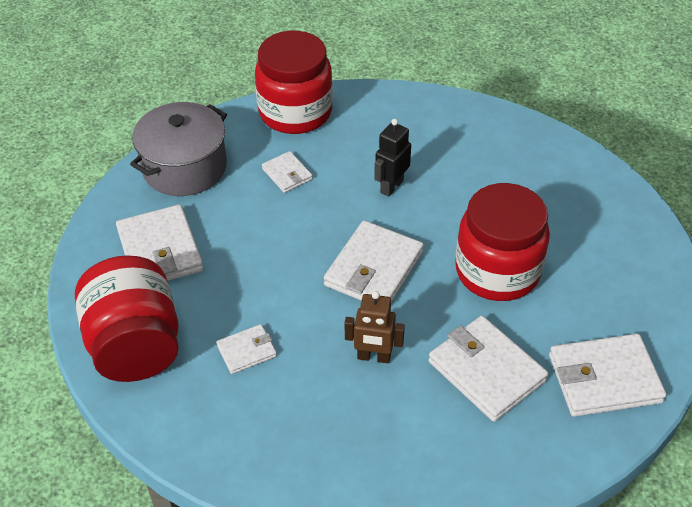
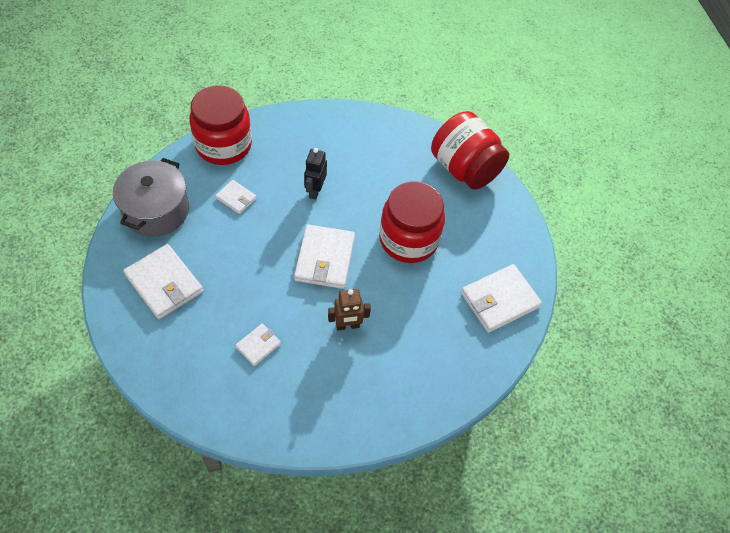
camera: 25 degrees left, 10 degrees up
red jar [75,255,179,382] -> red jar moved to [431,111,509,190]
white wallet [428,316,549,422] -> none

